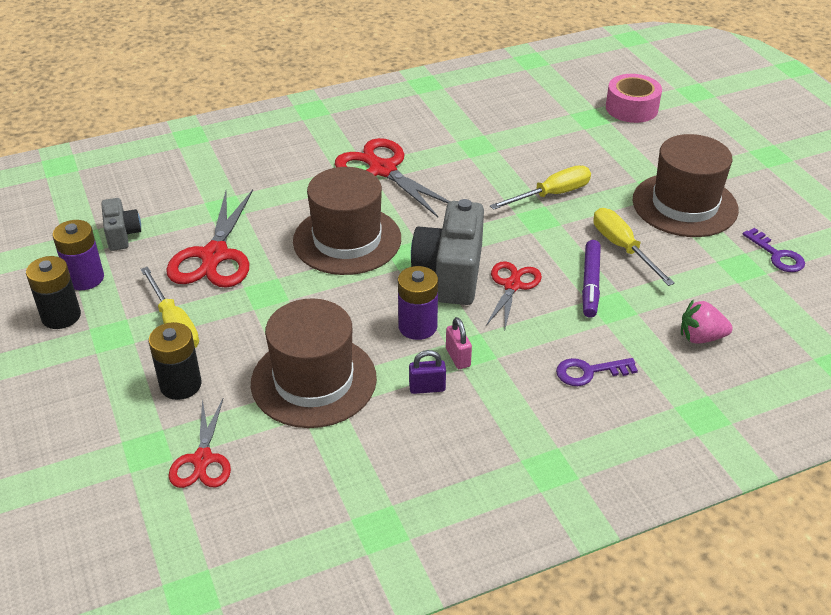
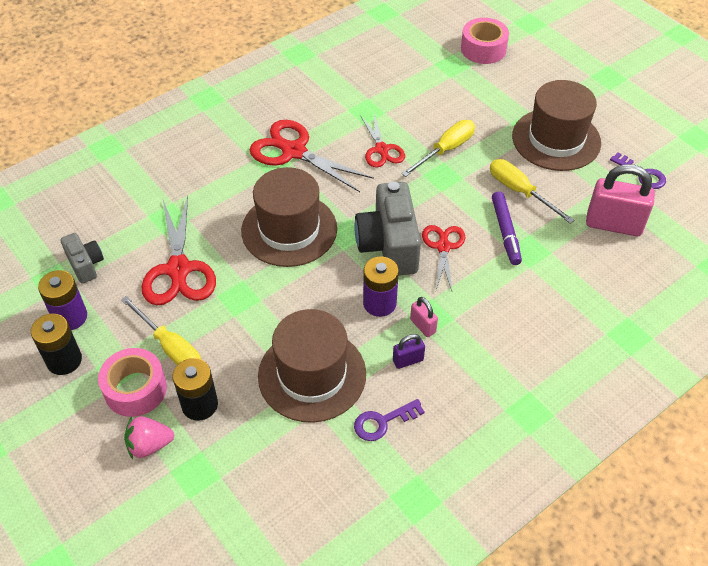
camera: 15 degrees left, 10 degrees up
red scissors [169,399,231,488] -> red scissors moved to [360,114,405,168]
purple key [556,358,638,386] -> purple key moved to [354,399,425,441]
pink strawberry [681,300,733,343] -> pink strawberry moved to [124,416,174,459]
none -> pink tape [98,348,167,417]
none -> pink padlock [586,164,655,236]

